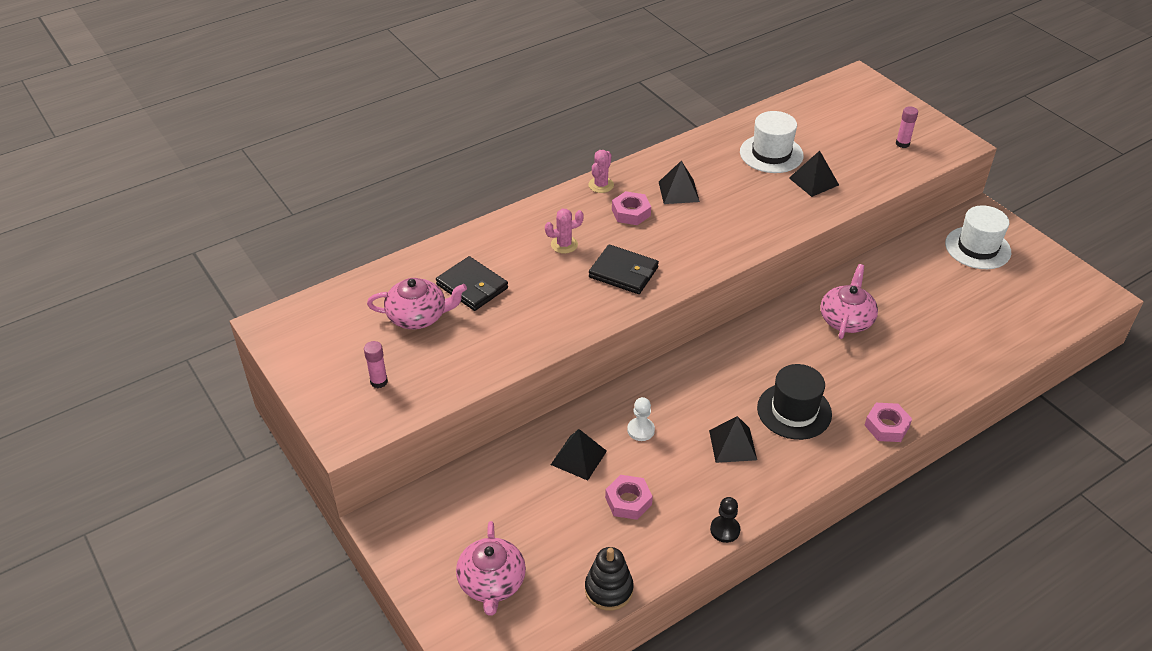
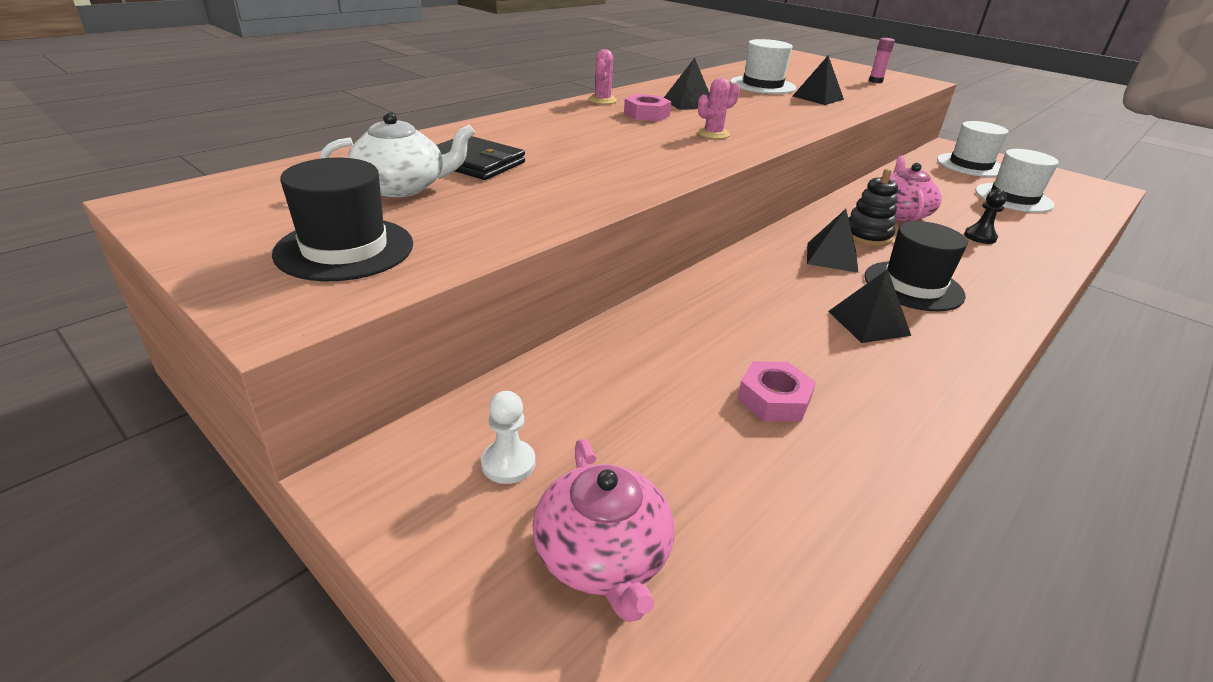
camera: 15 degrees left, 10 degrees down
pink glue stick [364,341,388,388] -> black hat [272,158,413,281]
pink teapot [367,278,467,329] -> white teapot [320,112,475,197]
pink cactus [545,209,584,254] -> pink cactus moved to [697,78,740,139]
black pyramid [551,429,607,481] -> black pyramid moved to [807,209,859,273]
black stacking toy [585,547,634,611] -> black stacking toy moved to [848,168,898,246]
black wallet [589,245,659,294] -> none
white pawn [627,397,655,441] -> white pawn moved to [481,391,535,484]
black pawn [710,497,740,543] -> black pawn moved to [964,189,1007,244]
pink nut [864,403,912,442] -> none
none -> white hat [975,149,1059,213]

